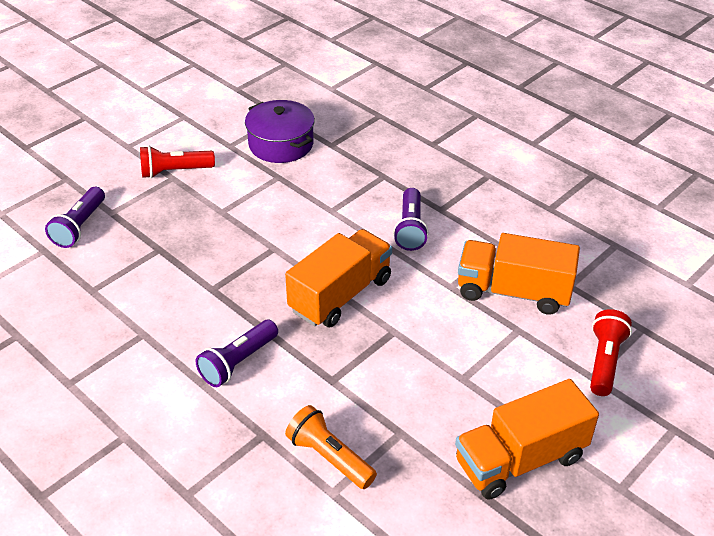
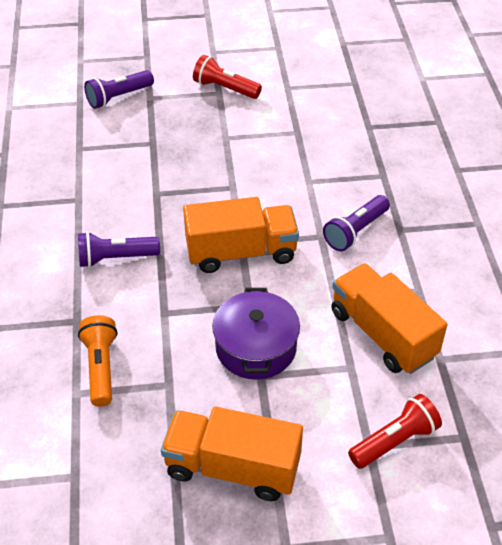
camera: 40 degrees right, 5 degrees up
purple pot [245,100,315,163] -> purple pot moved to [212,288,300,380]

